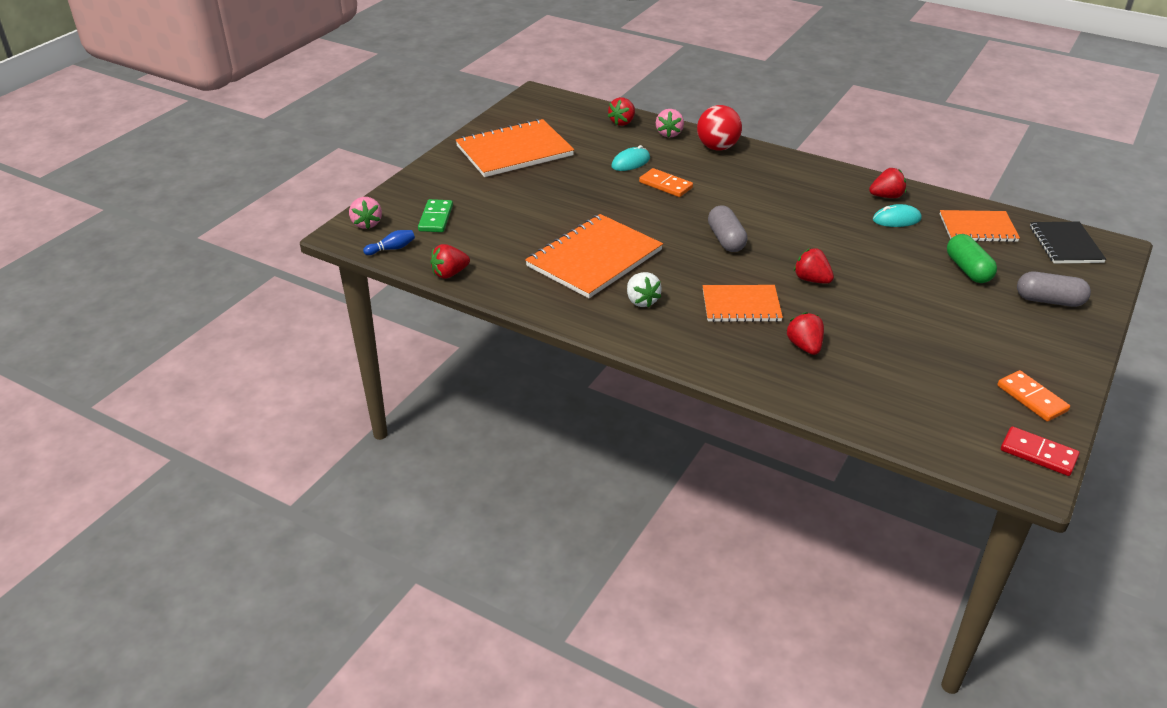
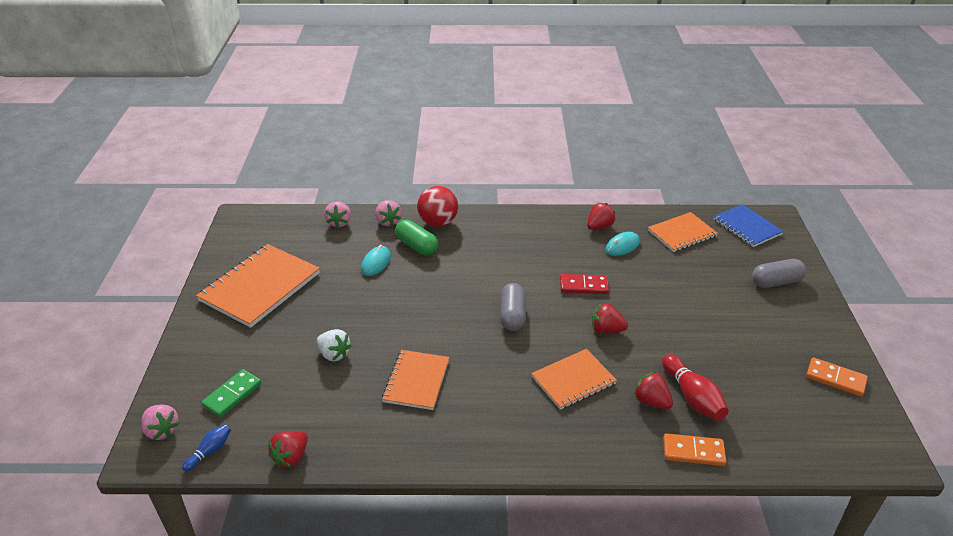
camera: 30 degrees left, 0 degrees up
green domino [418,199,453,232] -> green domino turned 60 degrees clockwise [201,369,262,417]
orange notebook [525,214,663,298] -> orange notebook [382,350,449,410], size x0.61
red strawberry [608,97,635,126] -> pink strawberry [324,201,351,228]
white strawberry [627,272,662,308] -> white strawberry moved to [317,329,352,361]
orange domino [639,168,693,197] -> orange domino moved to [663,433,726,466]
grey capsule [708,206,748,252] -> grey capsule turned 45 degrees clockwise [500,283,526,331]
green capsule [947,234,997,283] -> green capsule moved to [395,220,438,255]
red domino [1001,426,1079,476] -> red domino moved to [560,274,609,294]
black notebook [1030,222,1106,263] -> blue notebook [713,204,784,247]
none -> red bowling pin [662,354,728,421]

